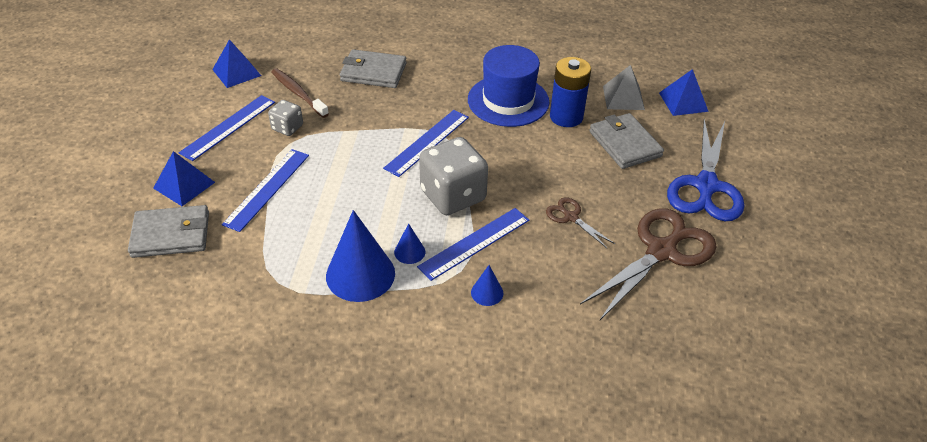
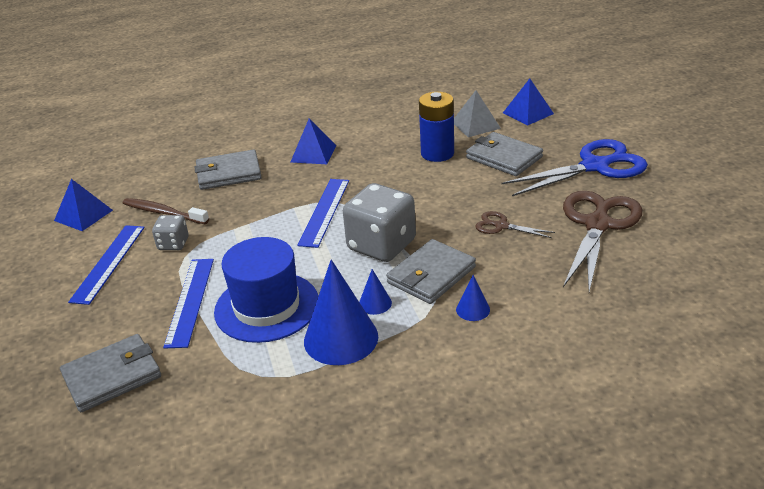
camera: 20 degrees left, 10 degrees down
blue pyramid [153,151,215,206] -> blue pyramid moved to [290,119,336,164]
blue ruler [417,208,529,281] -> grey wallet [386,239,476,304]
blue hat [468,45,549,127] -> blue hat moved to [214,237,318,343]
blue scissors [667,119,744,221] -> blue scissors turned 105 degrees counterclockwise [501,139,648,196]

